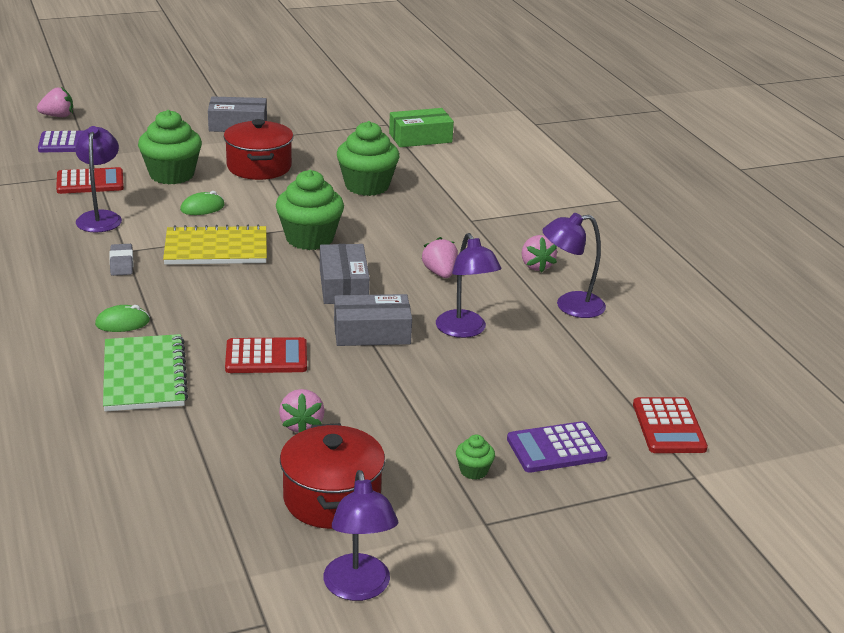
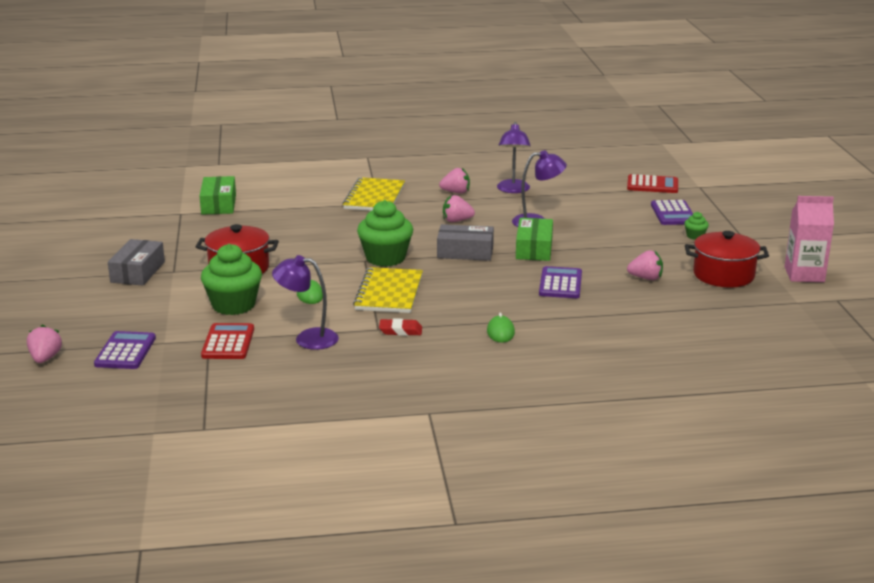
camera: 75 degrees left, 5 degrees down
green notebook [103,334,188,412] -> none
grey eraser [109,244,133,276] -> red eraser [379,318,422,336]
red calculator [225,337,307,373] -> purple calculator [539,266,582,298]
purple lamp [323,470,398,601] -> pink carton [785,196,834,282]
grey box [334,294,412,346] -> green box [516,218,553,261]
green cupcake [337,121,399,196] -> none
none -> yellow notebook [342,177,405,211]

